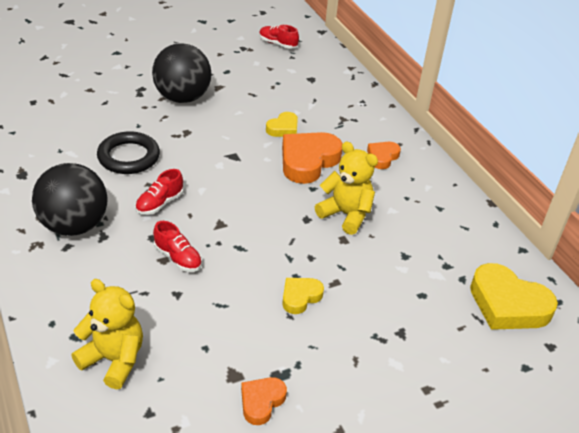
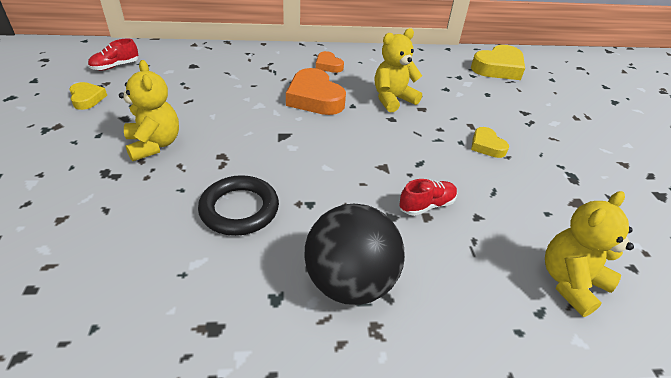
camera: 70 degrees left, 0 degrees up
red shoe [135,169,183,215] -> none
black ball [152,43,211,103] -> yellow teddy bear [119,60,179,161]
orange heart [241,377,287,425] -> none
yellow heart [266,112,298,137] -> yellow heart moved to [69,82,107,110]

